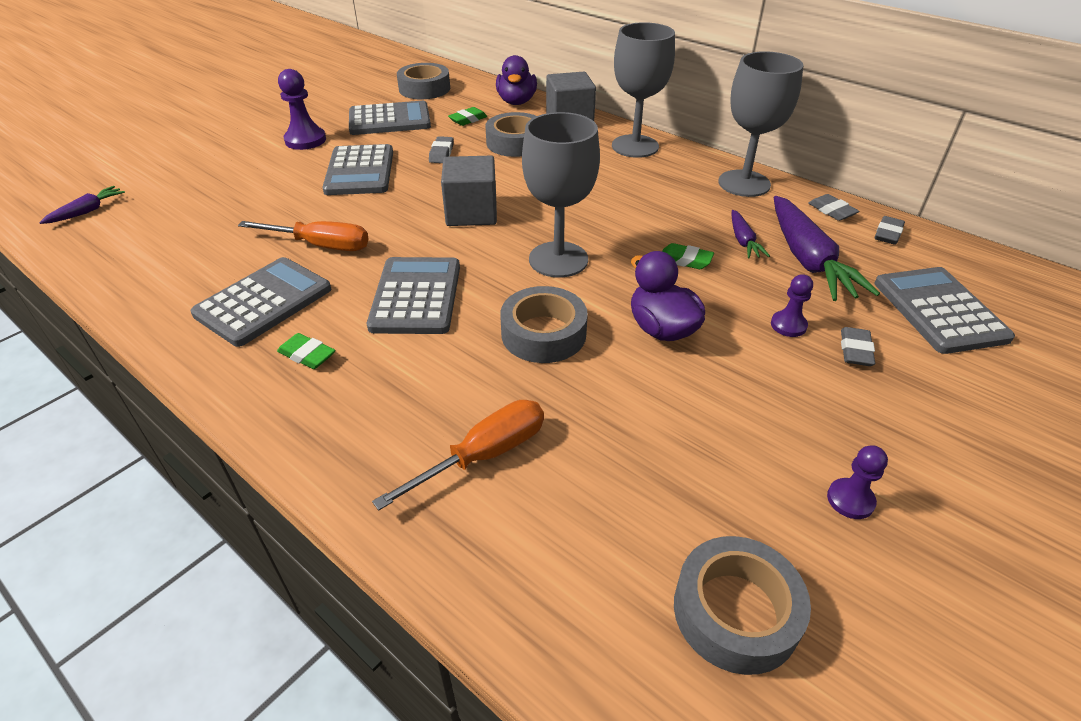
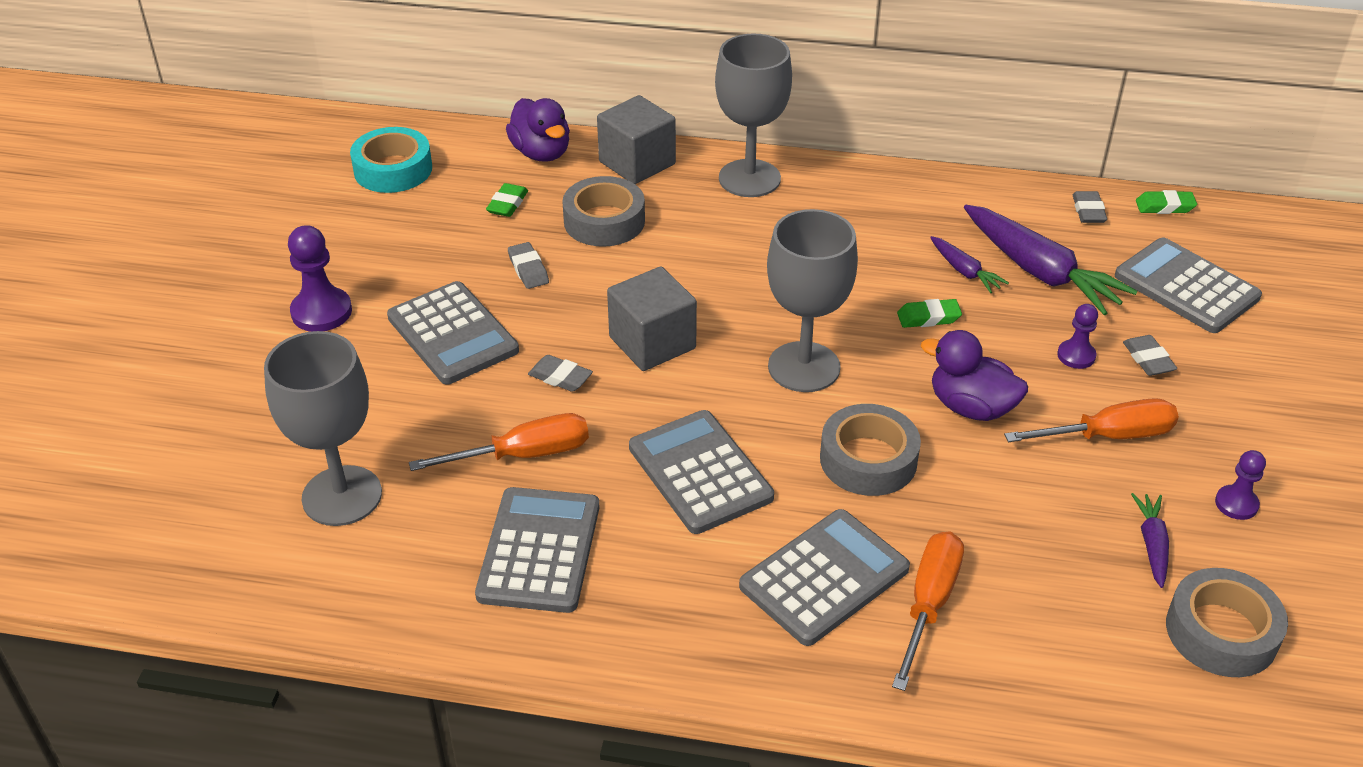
camera: 30 degrees left, 0 degrees up
purple carrot [39,186,125,224] -> purple carrot moved to [1131,493,1169,588]
green eraser [277,333,335,369] -> green eraser moved to [1136,190,1197,214]
grey calculator [349,101,431,135] -> grey calculator moved to [739,509,910,646]
grey tape [397,63,450,99] -> turquoise tape [350,127,432,193]
grey goblet [718,51,804,197] -> grey goblet moved to [264,331,382,526]
grey eraser [808,194,859,221] -> grey eraser moved to [528,355,593,392]
none -> orange screwdriver [1004,398,1179,442]

